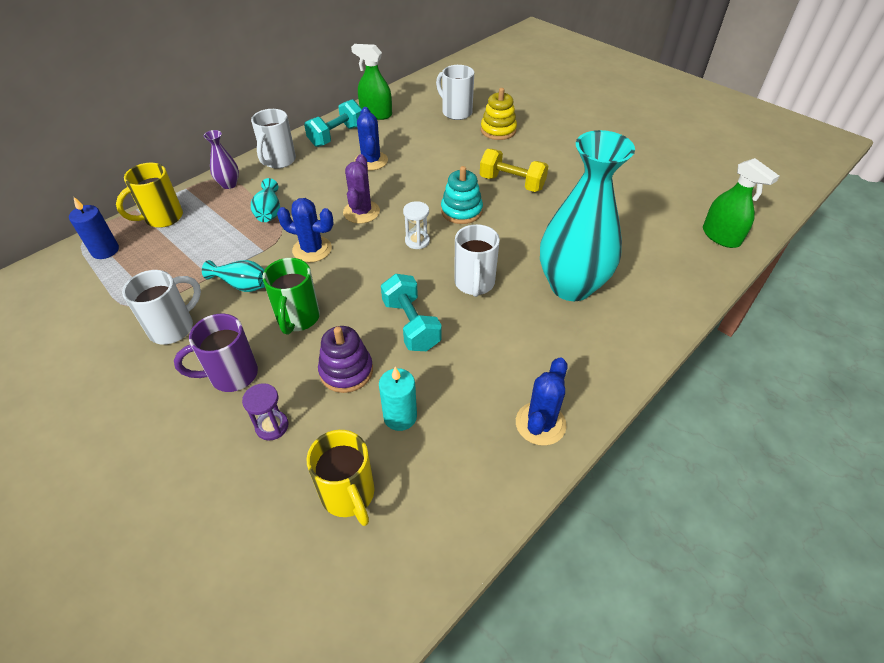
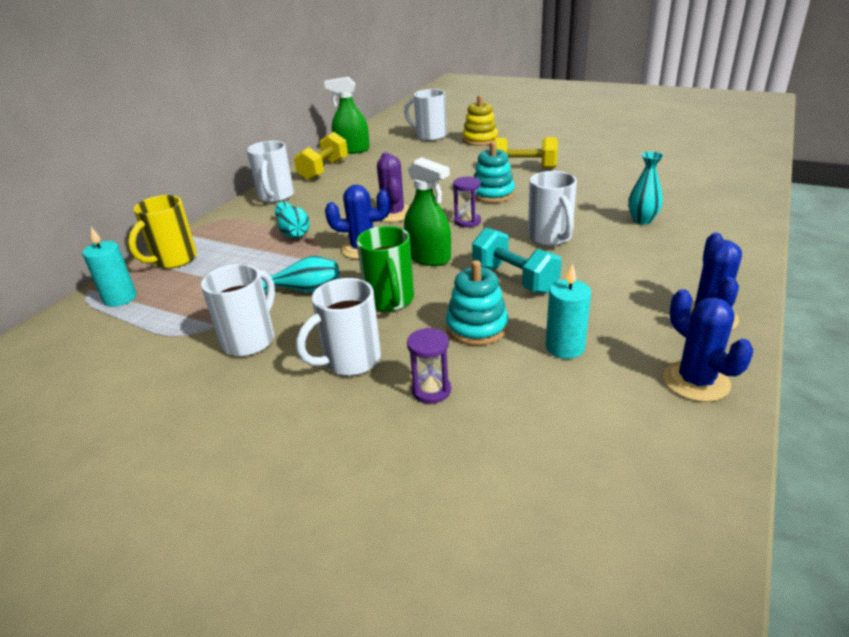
camera: 15 degrees left, 15 degrees down
blue candle [69,196,119,259] -> turquoise candle [82,227,137,307]
purple mug [174,314,258,392] -> white mug [296,278,381,376]
purple vase [204,130,239,189] -> none
turquoise dumbbell [304,99,362,147] -> yellow dumbbell [294,132,348,180]
yellow mug [307,430,375,526] -> none
purple stacking toy [318,326,373,393] -> turquoise stacking toy [446,260,508,346]
blue cactus [354,107,388,170] -> blue cactus moved to [663,289,753,402]
white hourglass [403,201,430,249] -> purple hourglass [453,177,481,227]
turquoise vase [540,130,635,301] -> turquoise vase [628,151,664,225], size x0.42
green spray bottle [703,158,779,248] -> green spray bottle moved to [404,157,451,266]

